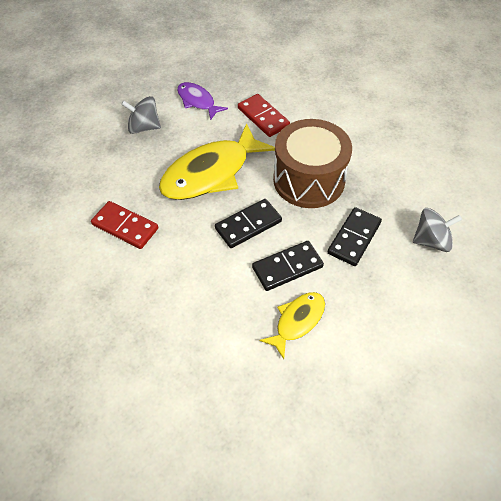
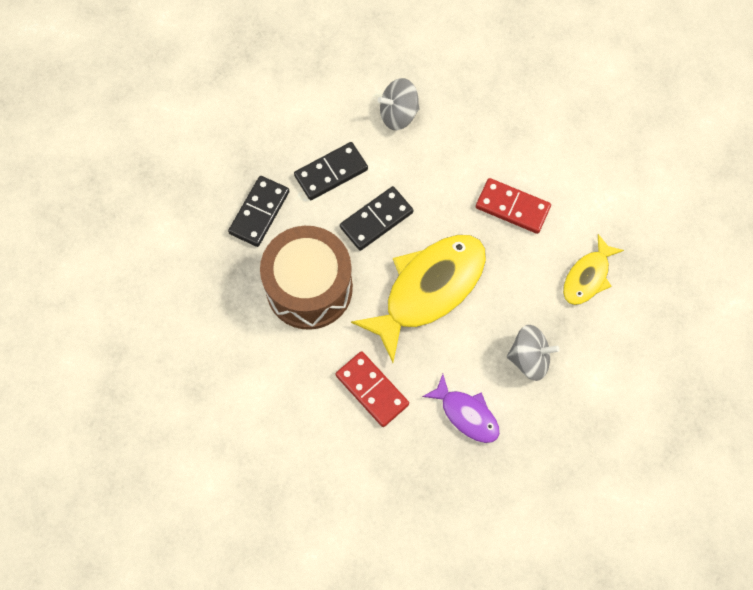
camera: 175 degrees right, 15 degrees up
yellow fish [259,292,325,359] -> yellow fish moved to [563,234,624,305]
grey spinning top [413,208,462,252] -> grey spinning top moved to [377,78,420,130]

